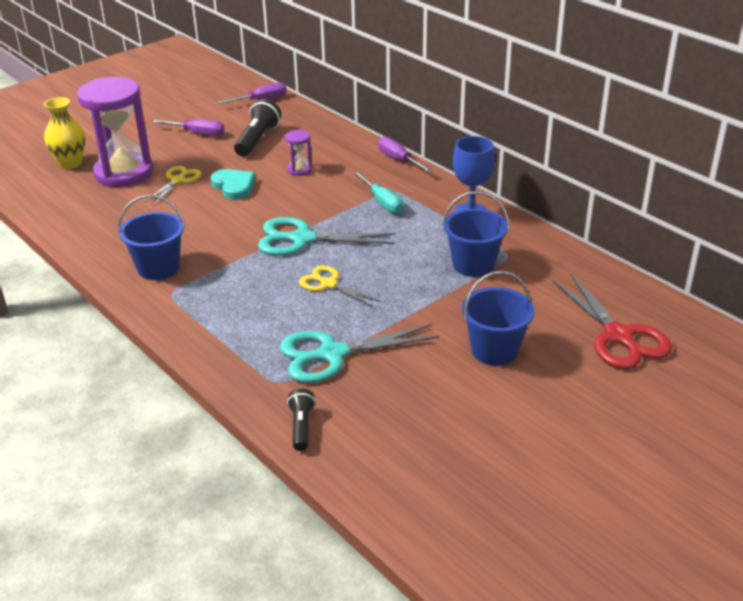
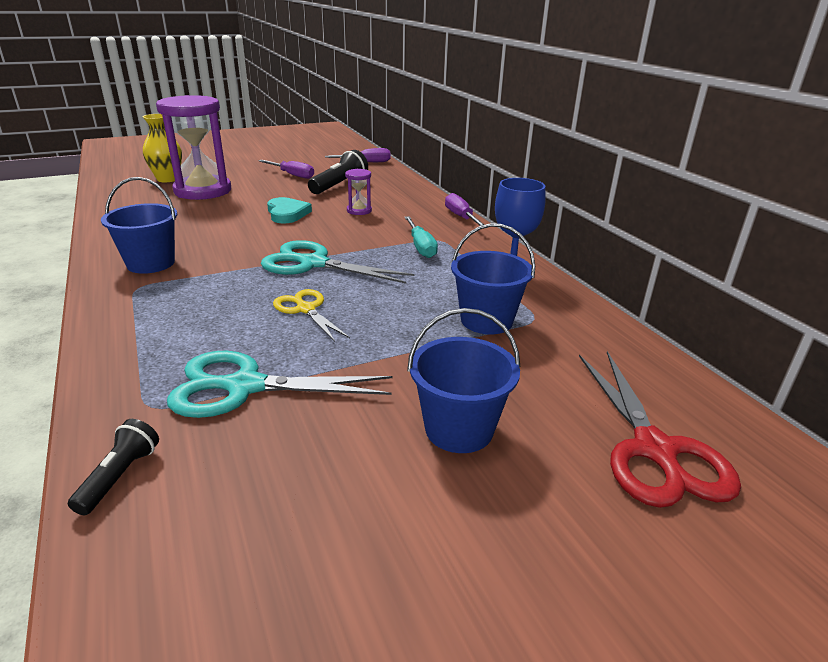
camera: 15 degrees right, 5 degrees down
yellow scissors [144,166,202,205] -> none

